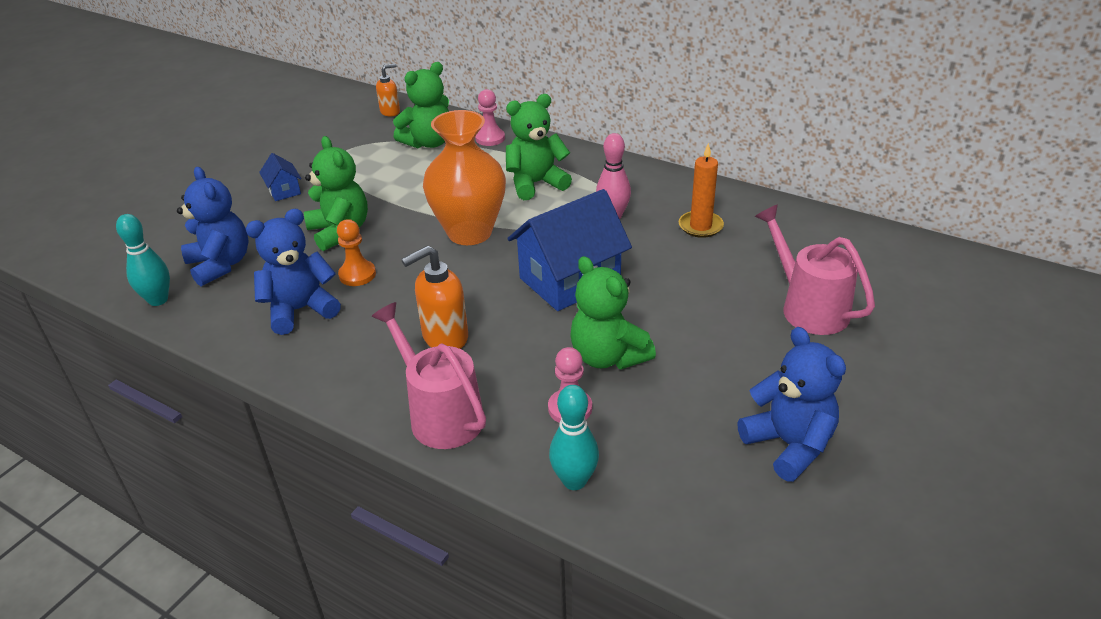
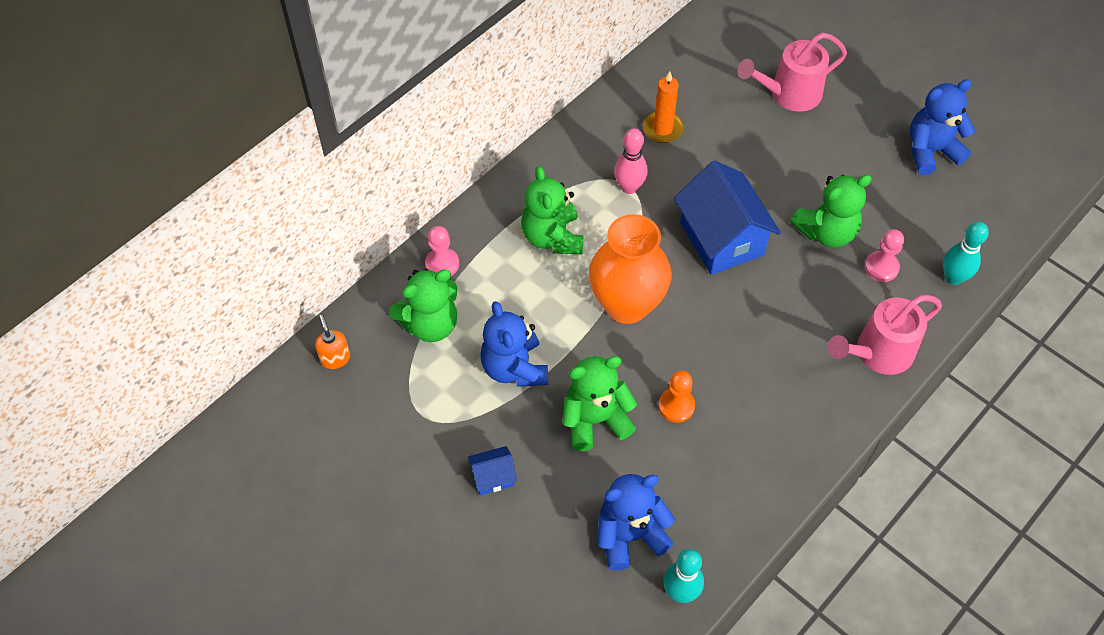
camera: 80 degrees left, 20 degrees up
blue teddy bear [245,209,341,335] -> blue teddy bear moved to [480,301,548,387]
green teddy bear [393,62,449,148] -> green teddy bear turned 90 degrees clockwise [389,269,457,342]
orange soap dispenser [401,246,468,349] -> none

